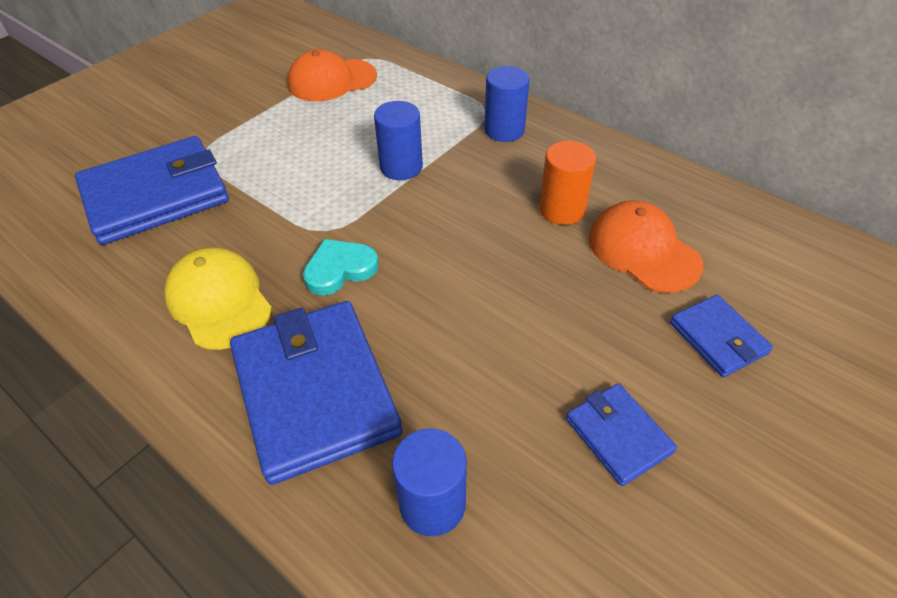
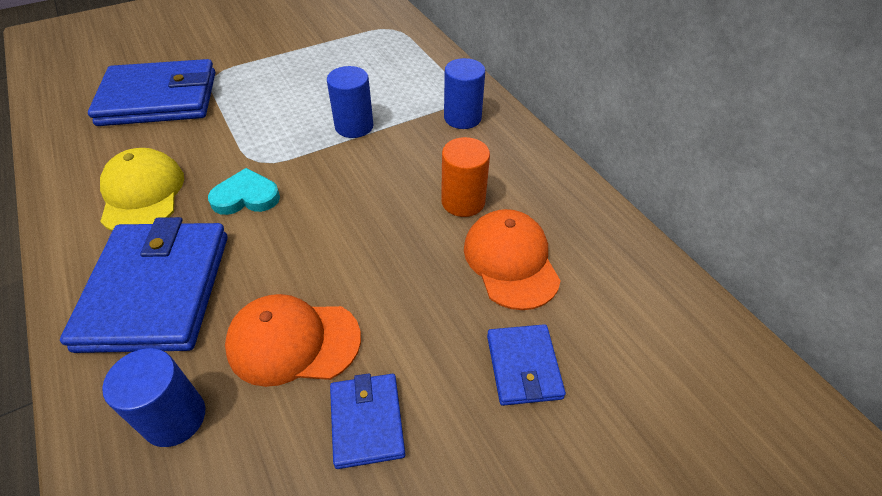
camera: 20 degrees right, 0 degrees up
orange cap [288,49,377,101] -> orange cap moved to [225,294,361,387]

